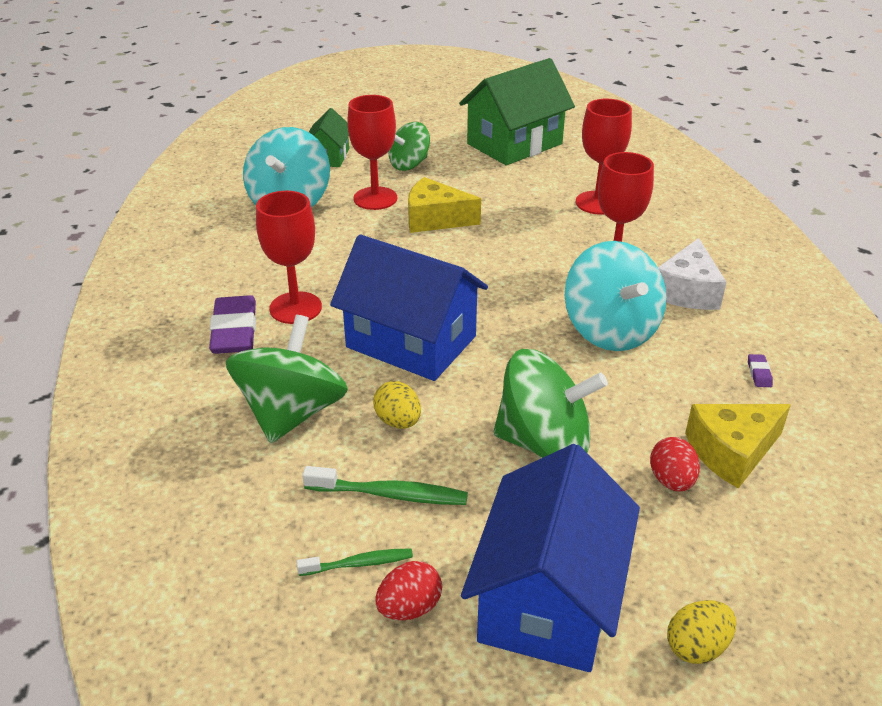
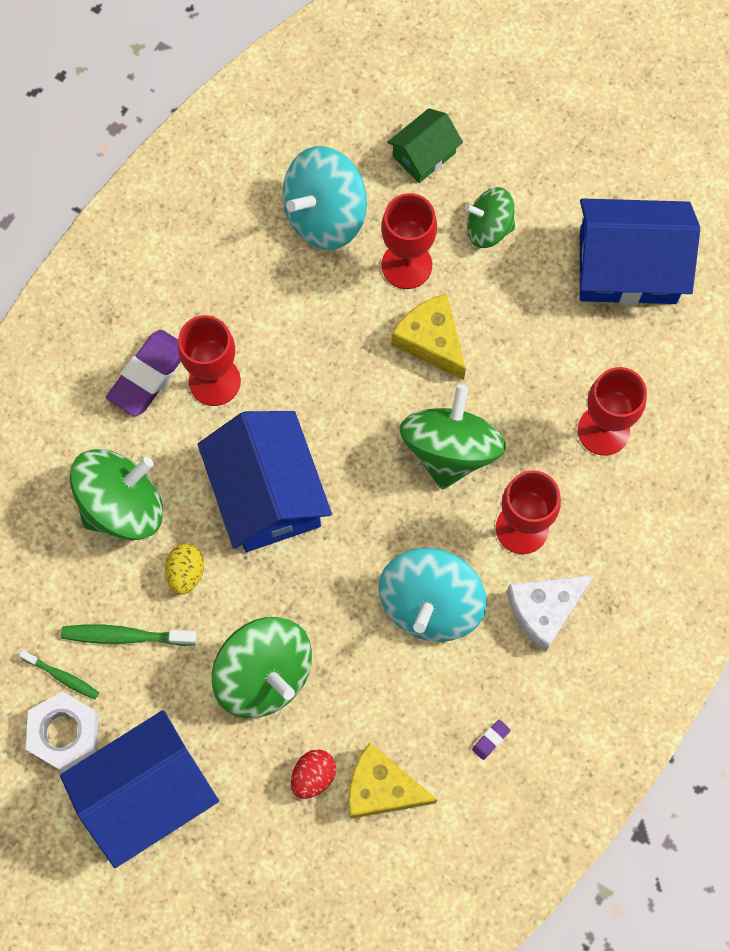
camera: 40 degrees right, 35 degrees up
green toothbrush [302,466,468,505] -> green toothbrush turned 135 degrees clockwise [61,625,197,646]
red egg [375,561,442,621] -> white nut [26,691,98,772]
green house [459,58,575,165] -> blue house [580,198,700,305]
yellow egg [667,600,736,664] -> none
none -> green spinning top [400,385,506,489]

